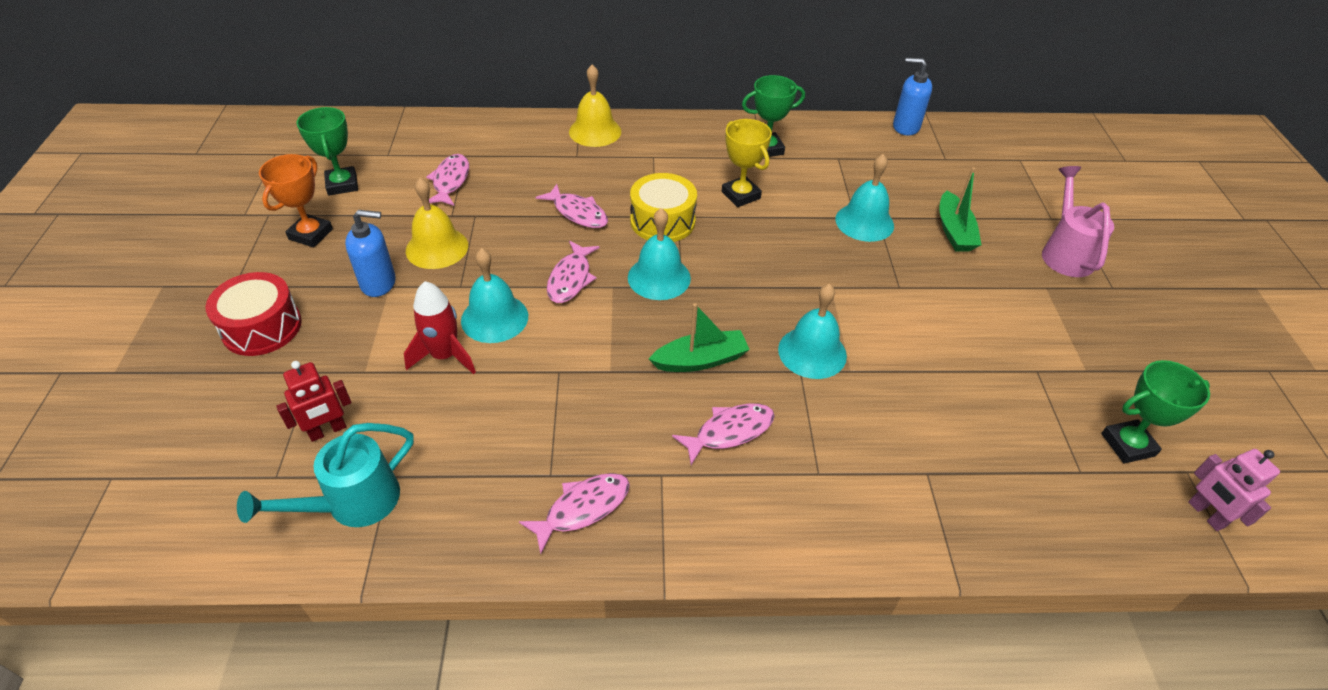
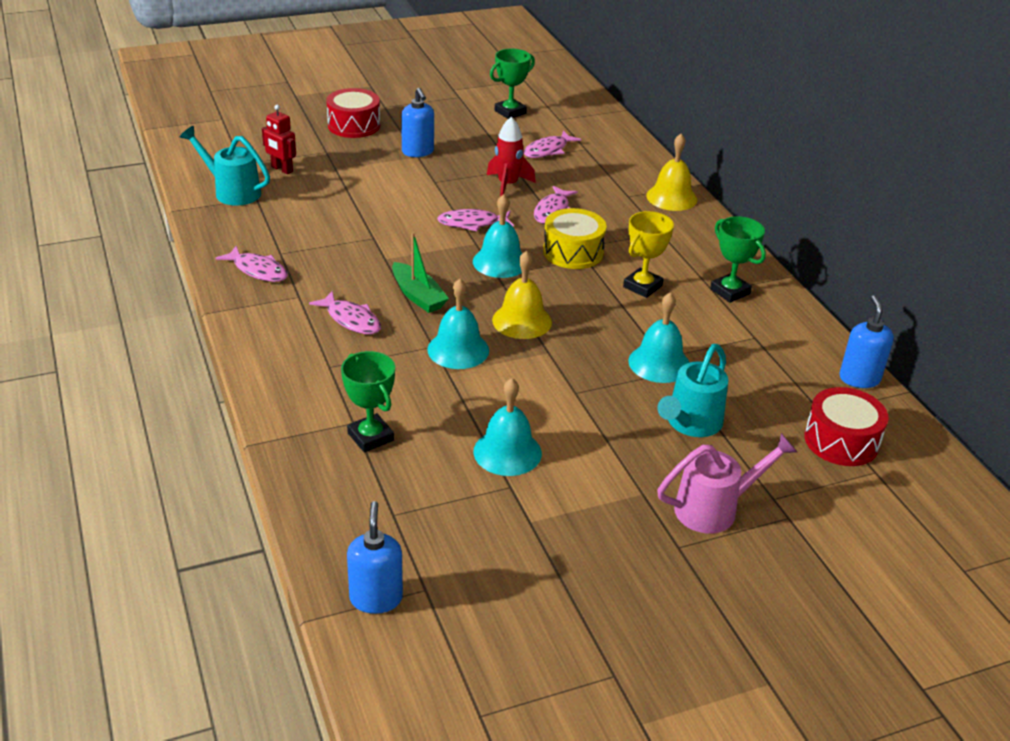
camera: 70 degrees right, 10 degrees down
orange trophy [259,154,333,247] -> none
red rocket [404,281,476,374] -> red rocket moved to [487,117,536,197]
yellow bell [406,178,468,269] -> yellow bell moved to [492,251,552,339]
pink fish [426,154,469,206] -> pink fish turned 150 degrees clockwise [524,130,581,158]
turquoise bell [461,248,528,343] -> turquoise bell moved to [473,378,542,476]
green boat [940,167,981,252] -> turquoise watering can [657,344,728,437]
green trophy [1101,360,1210,464] -> green trophy moved to [341,351,395,452]
pink robot [1188,449,1280,531] -> blue soap dispenser [347,501,403,614]
none -> red drum [804,387,889,466]

